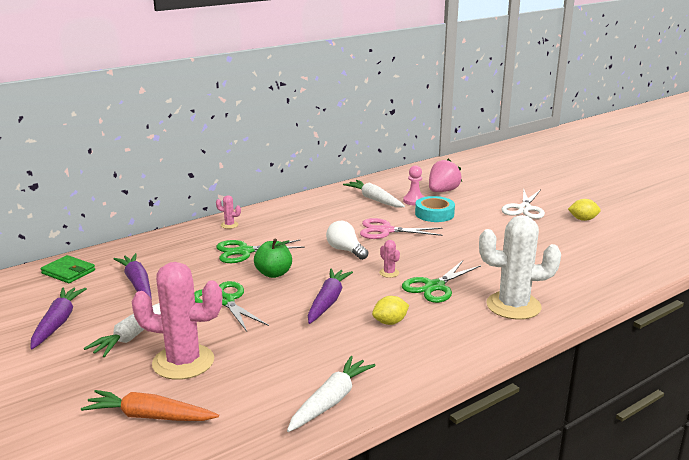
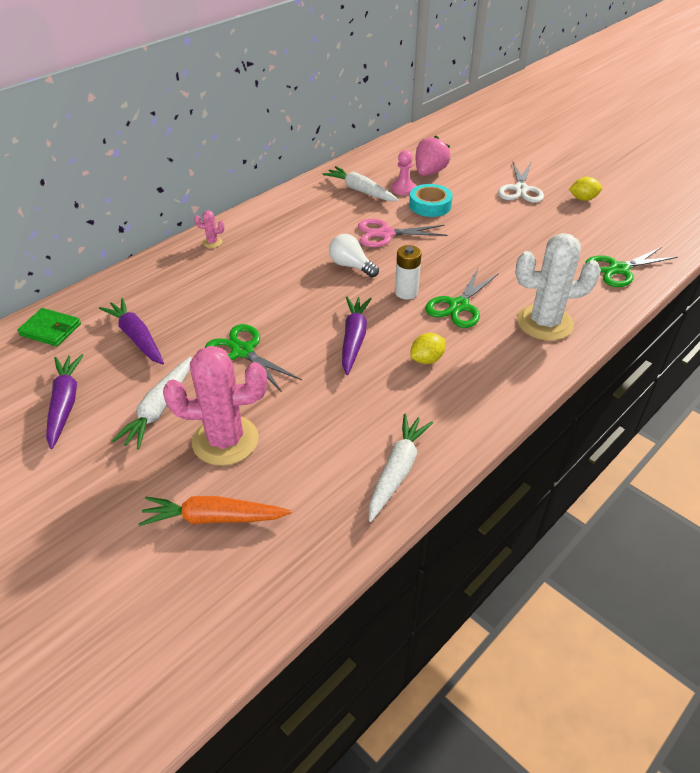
camera: 10 degrees left, 20 degrees up
green scissors [216,239,305,263] -> green scissors moved to [585,247,677,287]
green apple [254,238,292,278] -> none
pink cactus [379,240,400,278] -> white battery [395,245,422,299]

